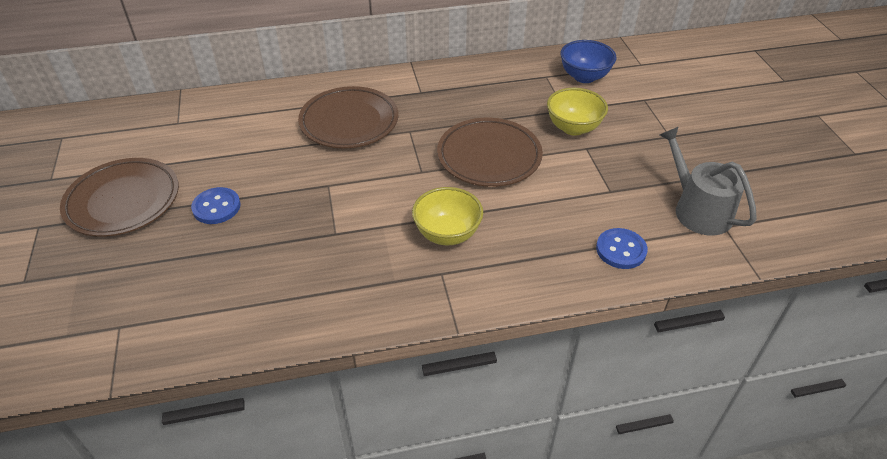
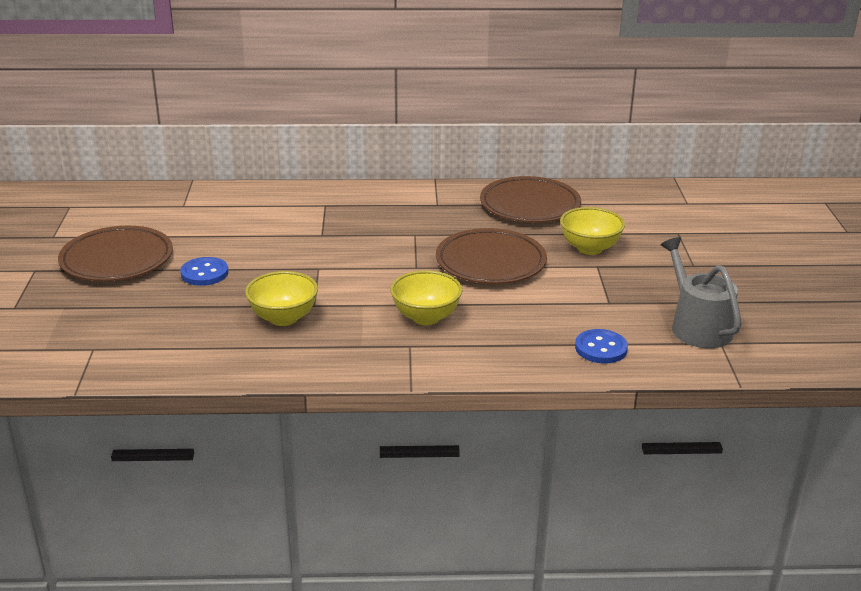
camera: 10 degrees right, 15 degrees down
brown plate [298,86,398,148] -> brown plate moved to [480,176,581,223]
blue bowl [560,40,616,83] -> none
none -> yellow bowl [245,271,318,326]

